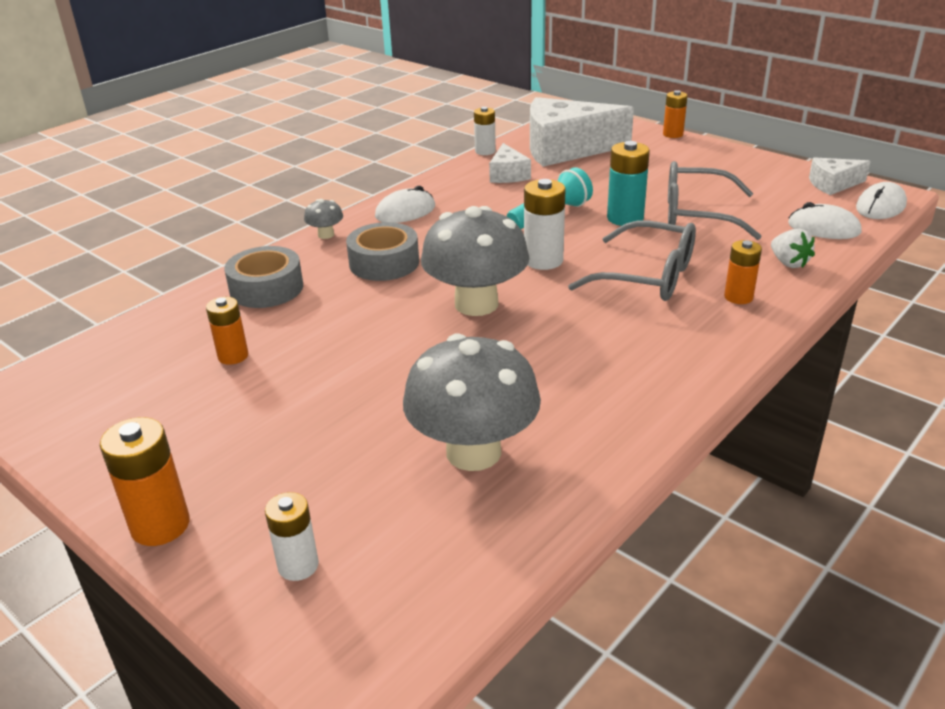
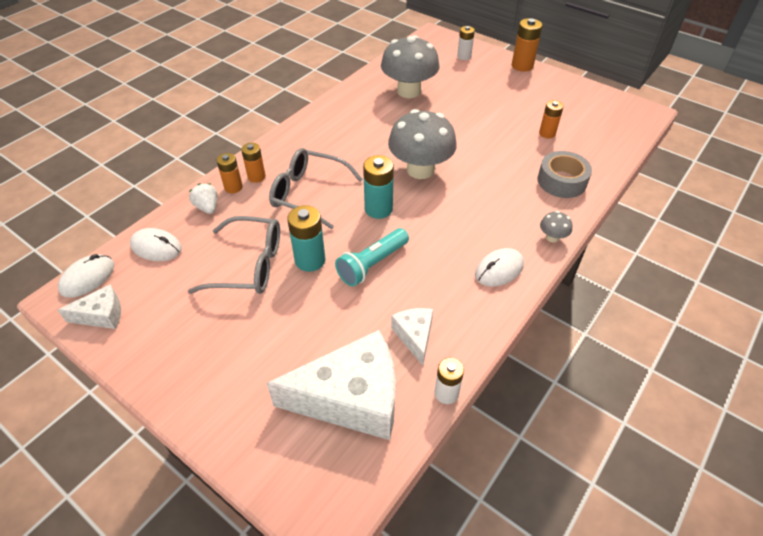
camera: 175 degrees right, 15 degrees up
grey tape [346,222,419,281] -> none
white battery [524,179,566,270] -> turquoise battery [363,155,394,219]
orange battery [663,90,688,138] -> orange battery moved to [217,153,243,193]

